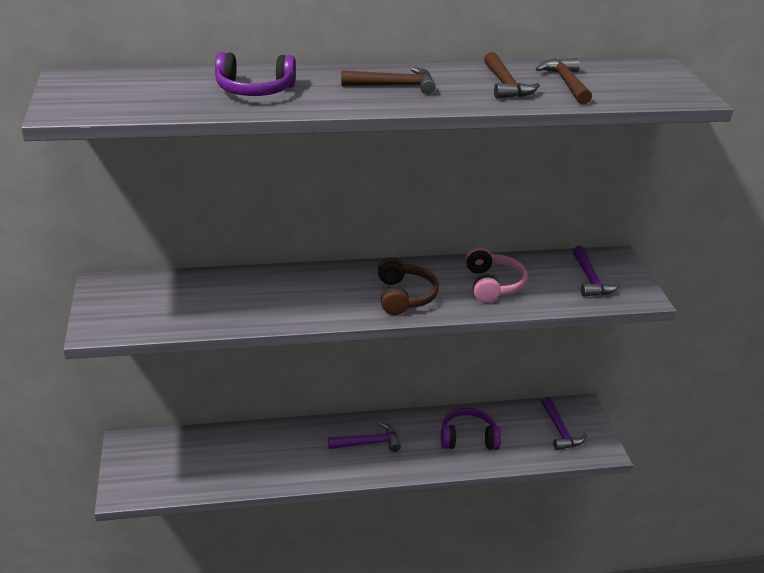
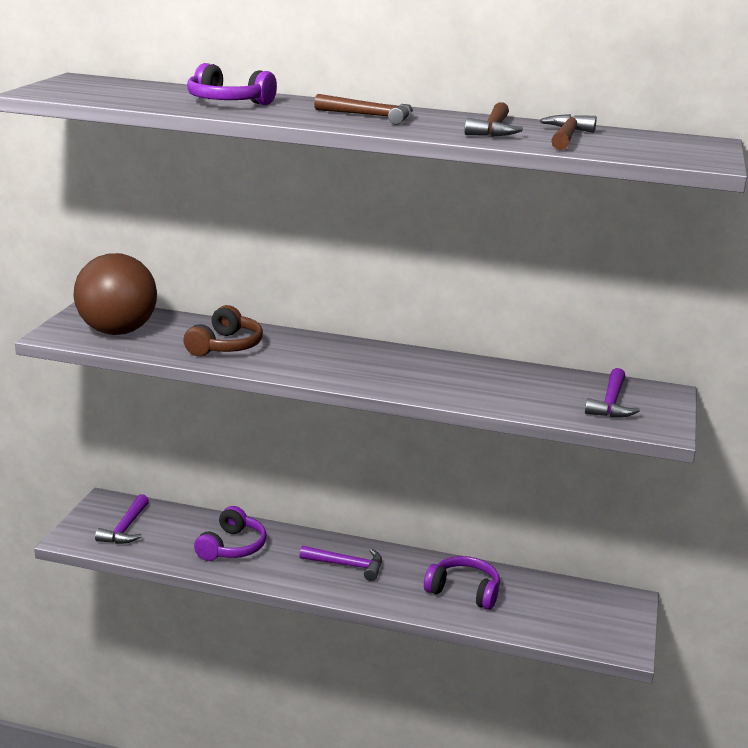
camera: 25 degrees right, 10 degrees down
brown headphones [378,257,439,315] -> brown headphones moved to [183,305,263,356]
pink headphones [465,247,527,303] -> none
purple hammer [541,397,587,450] -> purple hammer moved to [95,494,149,544]
none -> brown ball [73,253,157,335]
none -> purple headphones [194,506,266,561]

